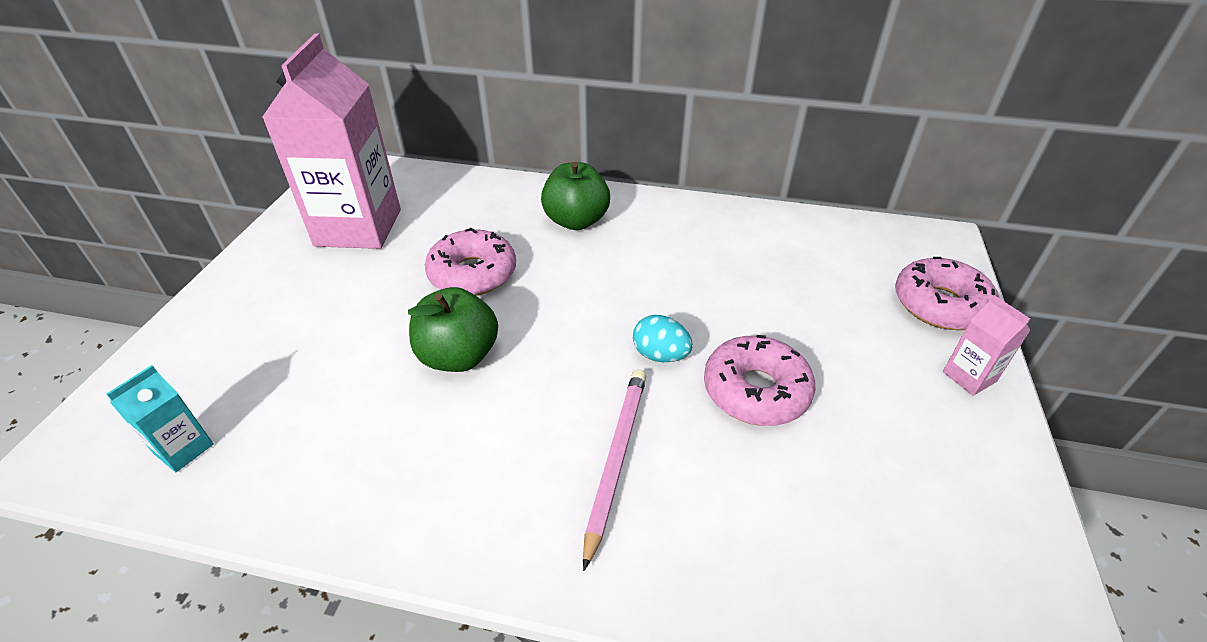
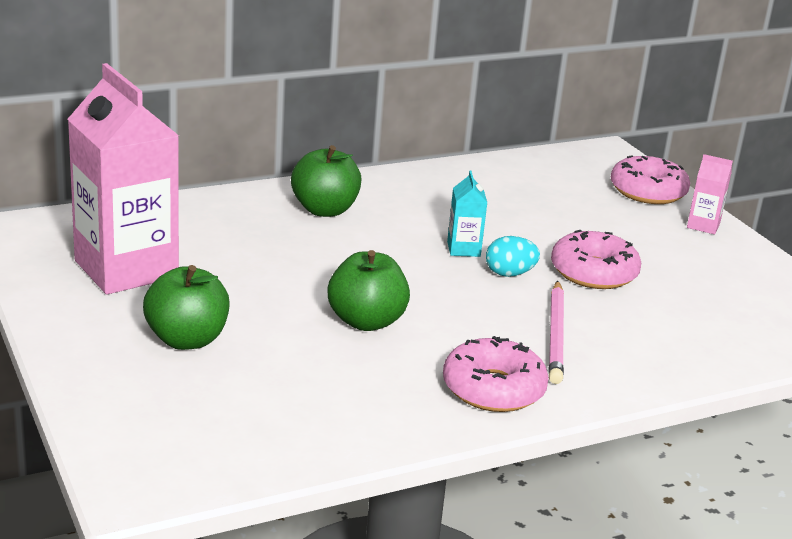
camera: 40 degrees left, 15 degrees down
turquoise carton [106,365,214,472] -> turquoise carton moved to [447,170,487,257]
pink donut [425,228,516,296] -> pink donut moved to [443,336,549,412]
pink pencil [583,370,646,571] -> pink pencil turned 150 degrees counterclockwise [549,281,564,384]
none -> green apple [143,265,229,350]

